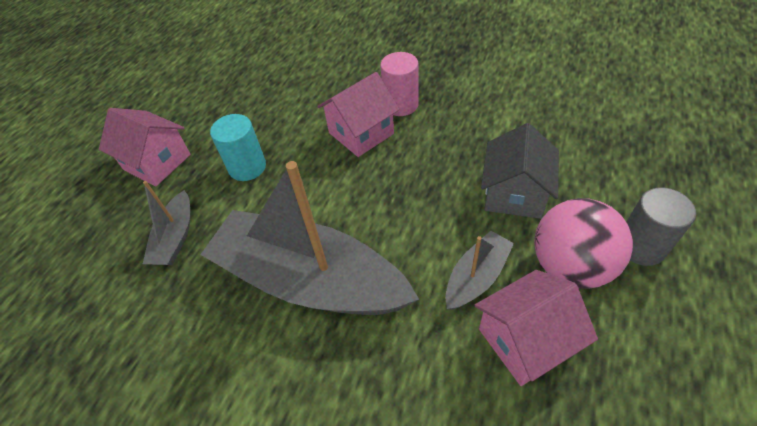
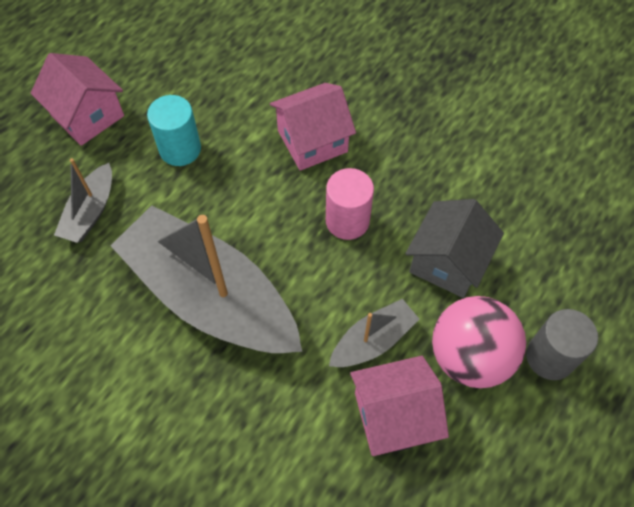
camera: 10 degrees right, 10 degrees up
pink cylinder [380,52,419,116] -> pink cylinder moved to [326,168,374,240]

